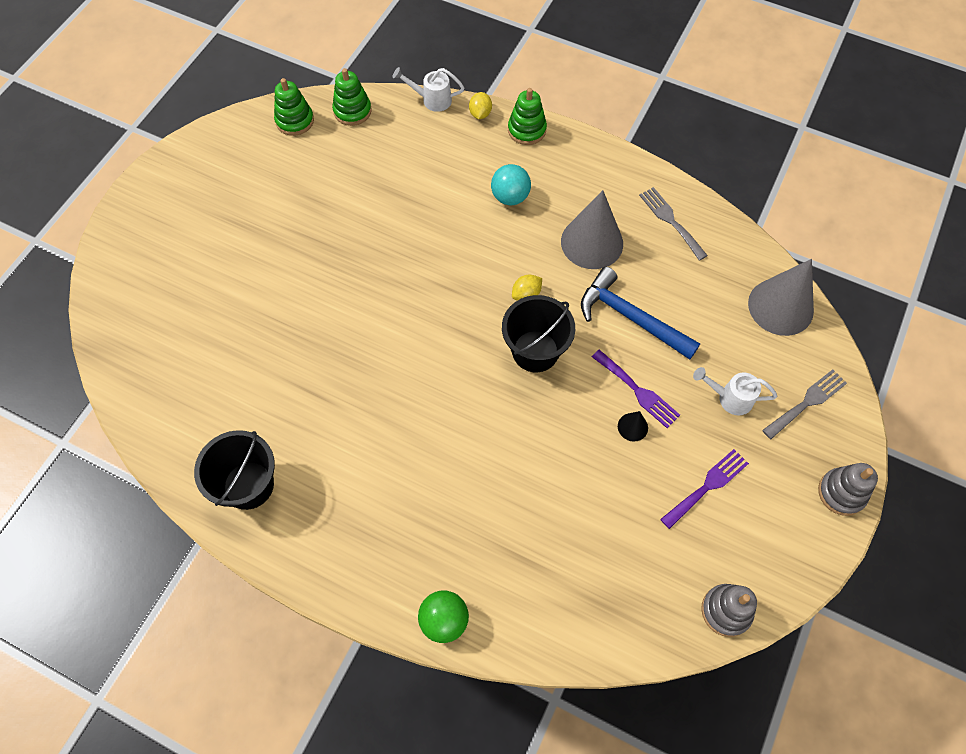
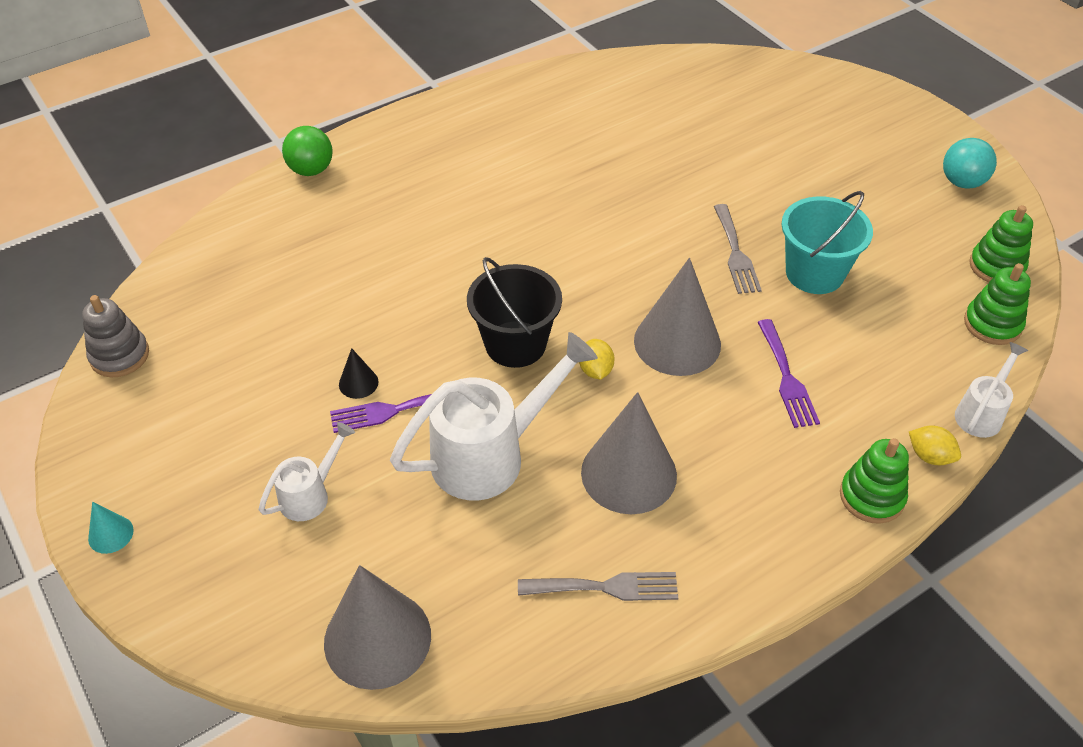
camera: 120 degrees right, 15 degrees down
black bucket [194,430,275,510] -> none
turquoise ball [491,164,531,205] -> turquoise ball moved to [943,138,997,189]
blue hammer [581,267,700,360] -> white watering can [390,332,598,500]
purple fork [660,449,749,529] -> purple fork moved to [757,319,820,428]
grey fork [762,369,847,439] -> grey fork moved to [714,204,762,294]
grey stacking toy [818,463,878,516] -> turquoise cone [88,502,134,554]
none -> grey cone [634,258,721,376]
none -> turquoise bucket [781,191,873,294]

